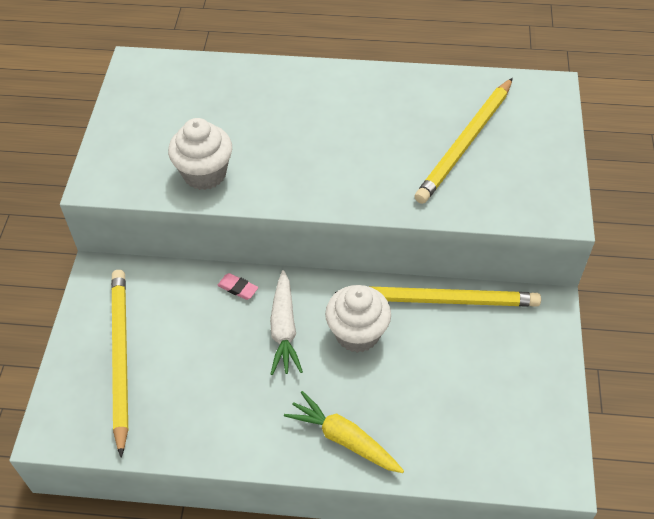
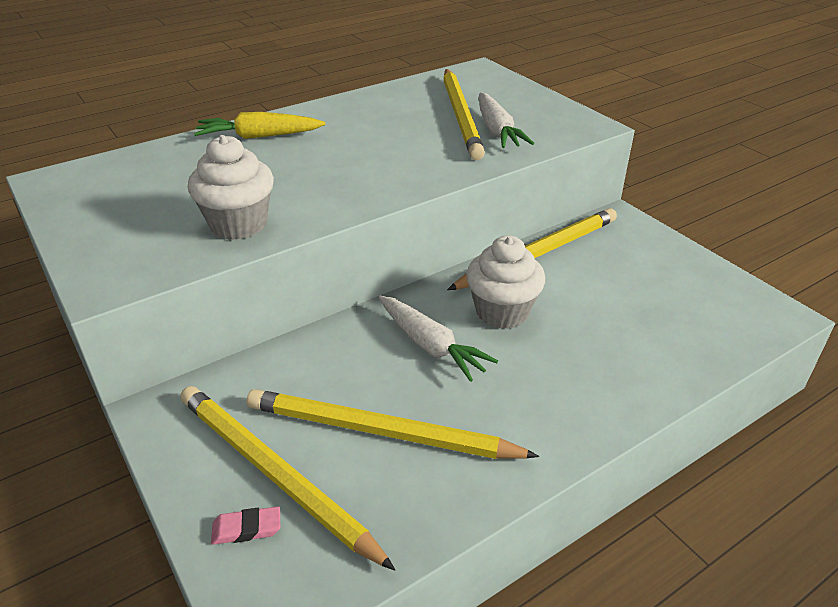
camera: 40 degrees left, 15 degrees down
pink eraser [217,273,258,300] -> pink eraser moved to [211,507,280,545]
yellow carrot [284,391,404,473] -> yellow carrot moved to [194,112,325,139]
none -> yellow pencil [247,389,539,459]
none -> white carrot [479,93,534,148]

